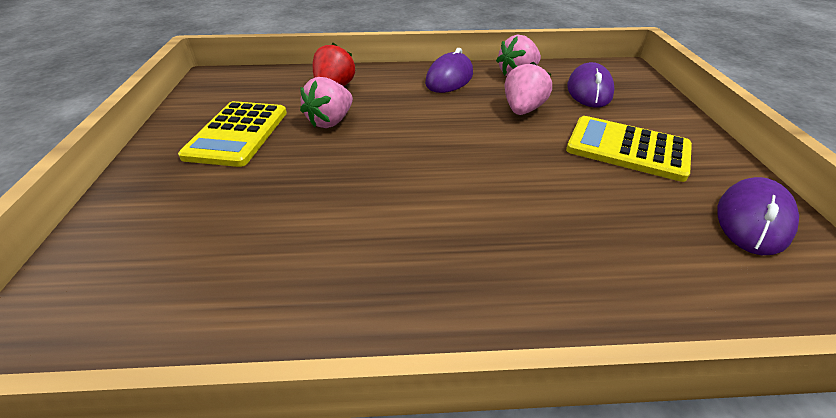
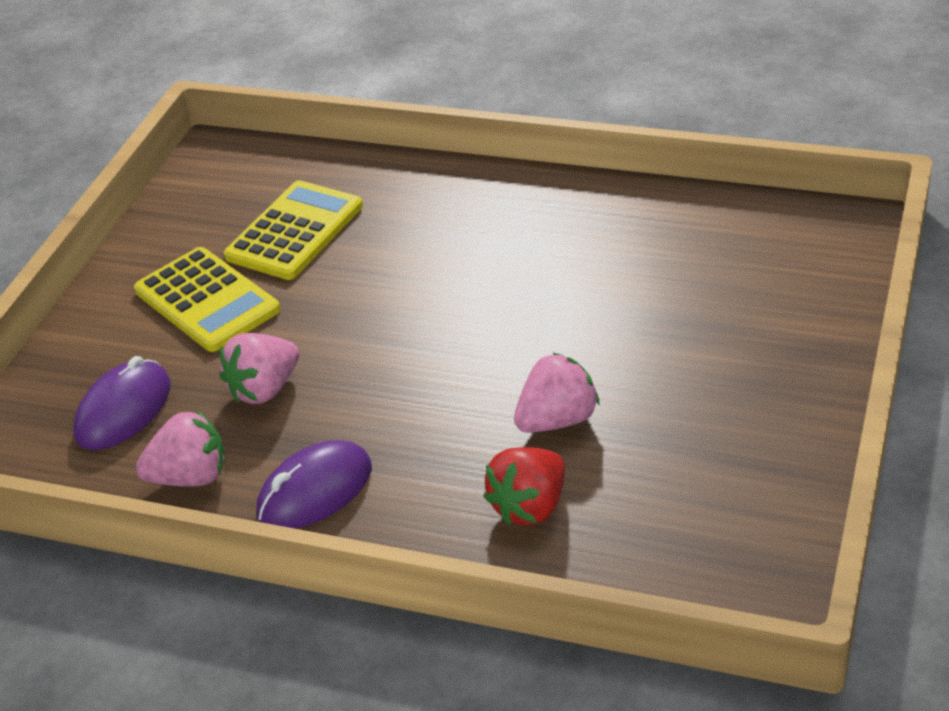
camera: 155 degrees left, 0 degrees up
yellow calculator [178,101,287,167] -> yellow calculator moved to [224,180,363,280]
purple mouse [717,177,799,255] -> none

